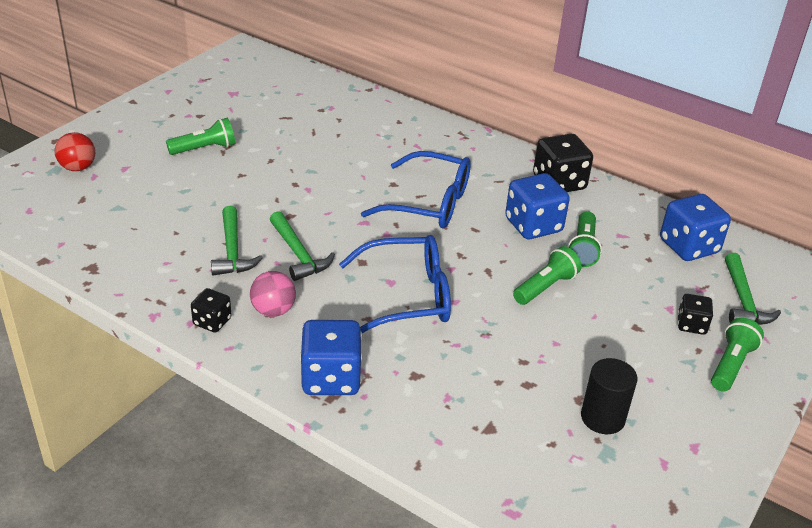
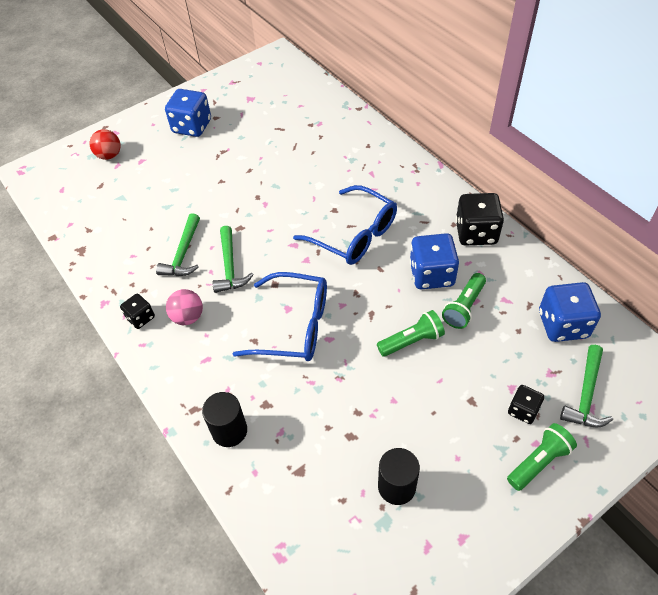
camera: 25 degrees right, 15 degrees up
green flashlight [166,118,235,155] -> none
blue dice [300,320,362,395] -> blue dice moved to [165,89,211,137]
none -> black cylinder [202,392,247,447]

